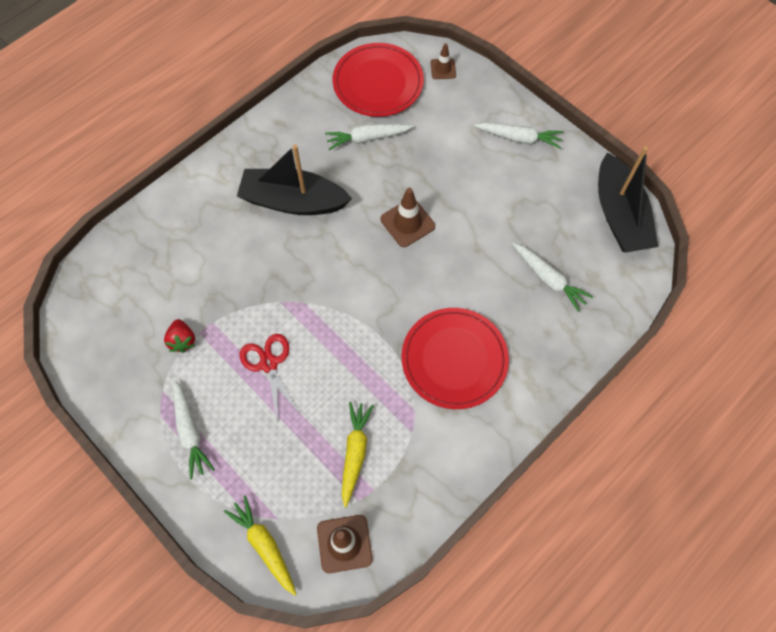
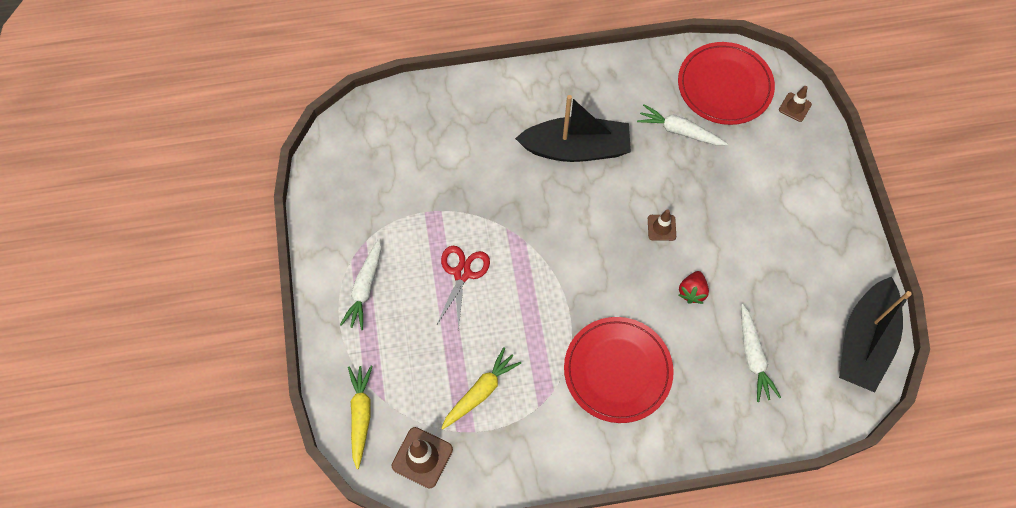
camera: 35 degrees right, 0 degrees up
red strawberry [164,319,195,353] -> red strawberry moved to [679,271,709,304]
black boat [237,145,352,215] -> black boat turned 135 degrees clockwise [515,95,631,162]
brown traffic cone [381,188,435,247] -> brown traffic cone [648,209,676,241], size x0.62
white carrot [474,122,563,148] -> none

